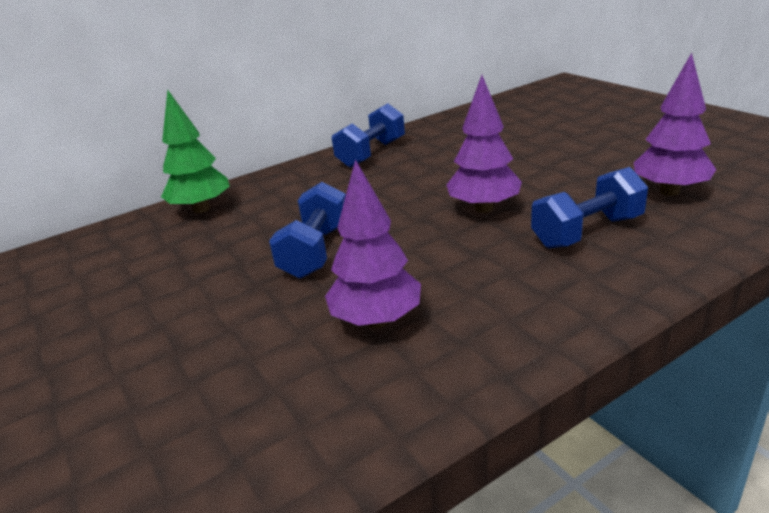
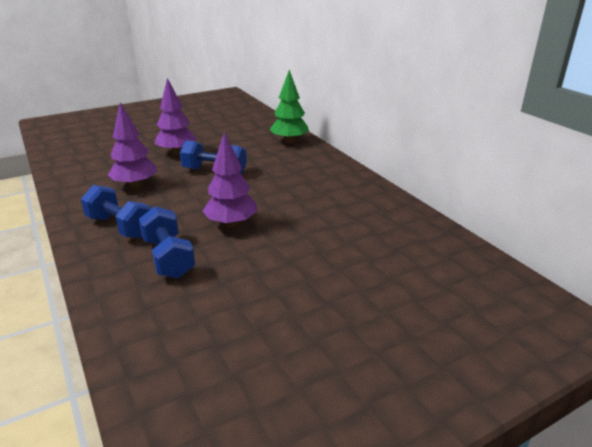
camera: 90 degrees right, 0 degrees up
blue dumbbell [332,103,405,168] -> blue dumbbell moved to [81,185,151,238]
purple tree [634,53,716,196] -> purple tree moved to [155,78,197,155]

